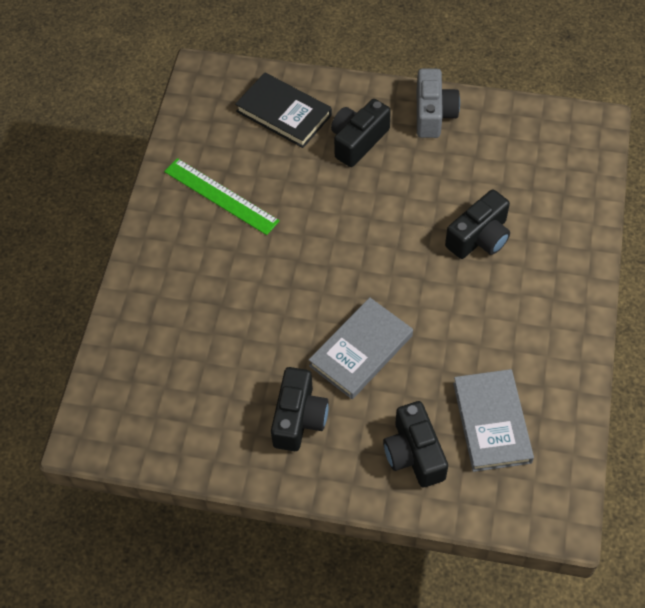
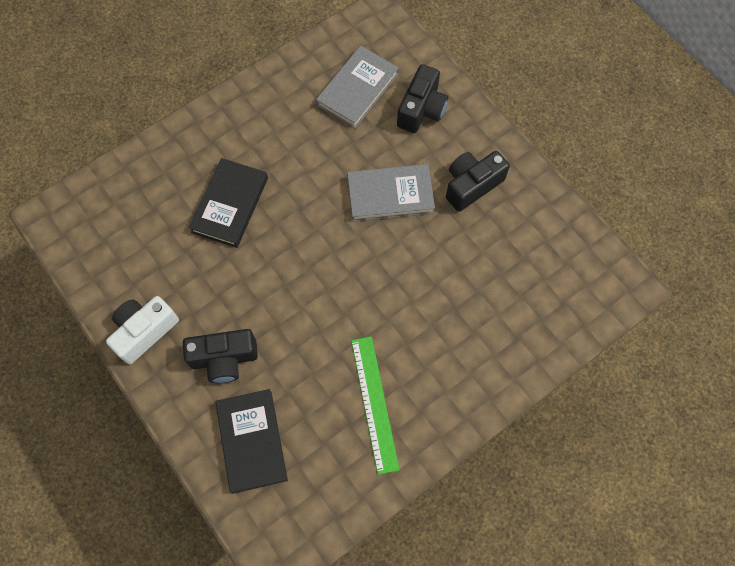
camera: 140 degrees left, 10 degrees up
grey camera [417,68,460,138] -> white camera [106,296,179,364]
black camera [445,189,510,259] -> black book [189,158,268,248]

